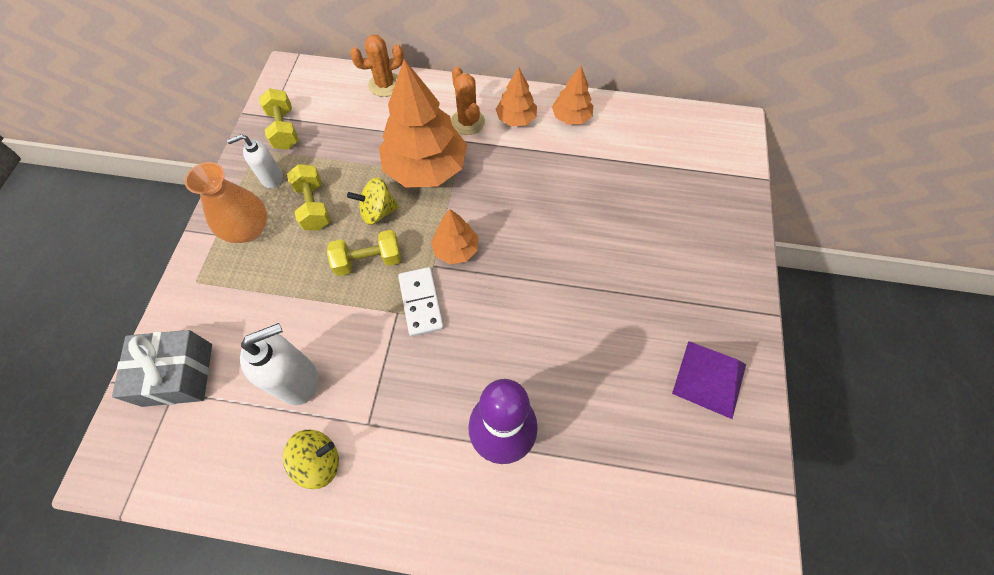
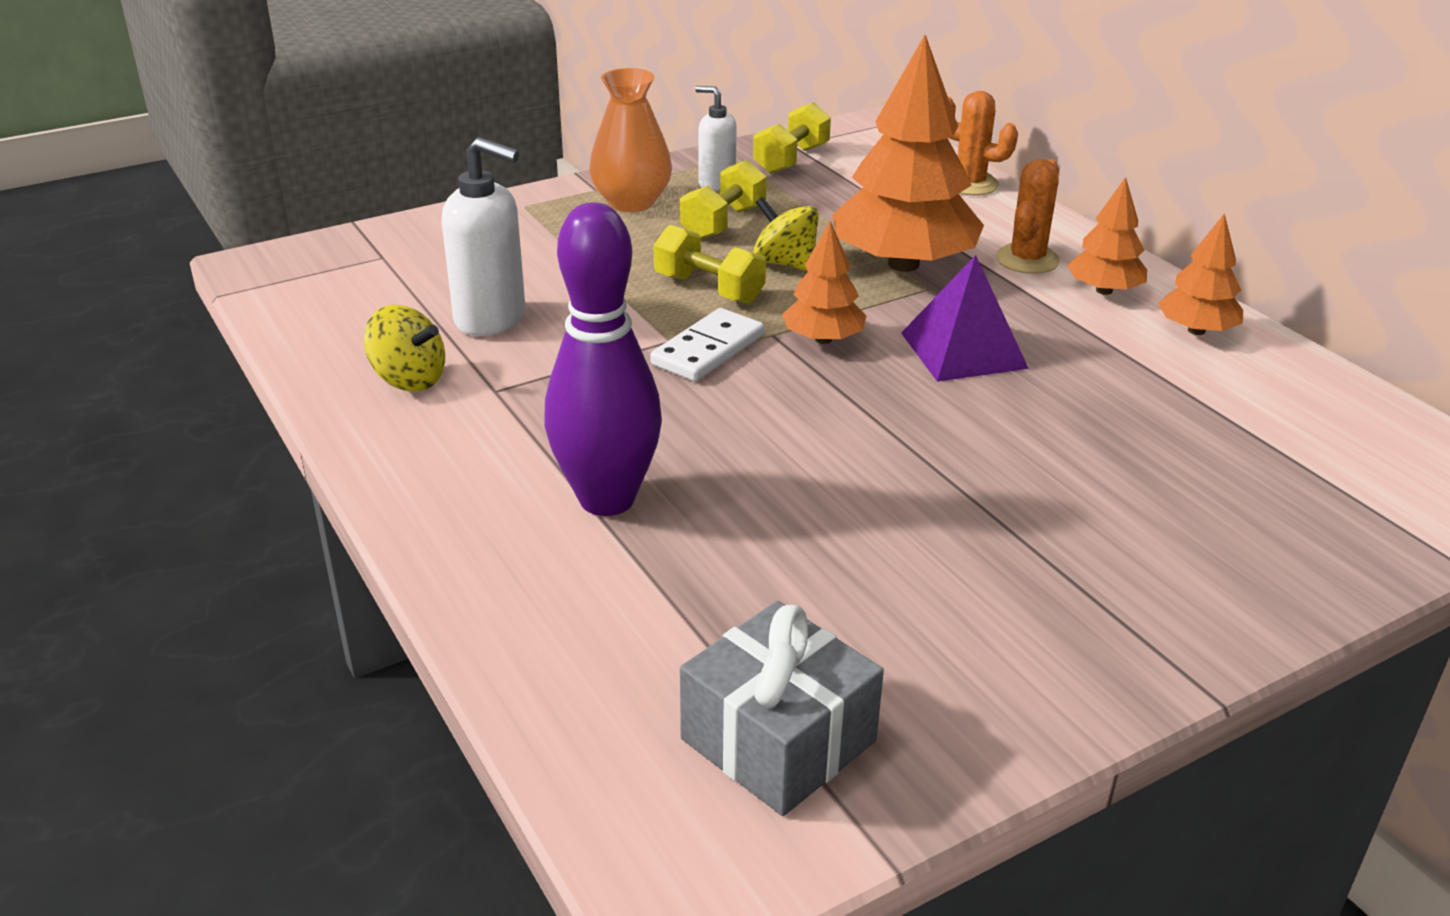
camera: 50 degrees right, 30 degrees down
grey gift [112,330,212,407] -> grey gift moved to [680,601,884,816]
purple pyramid [672,341,746,419] -> purple pyramid moved to [901,255,1029,382]

